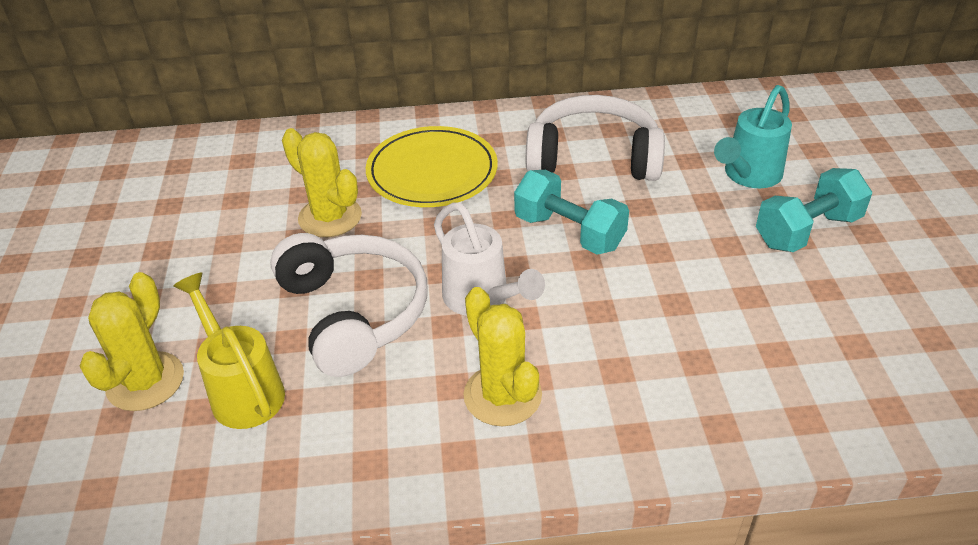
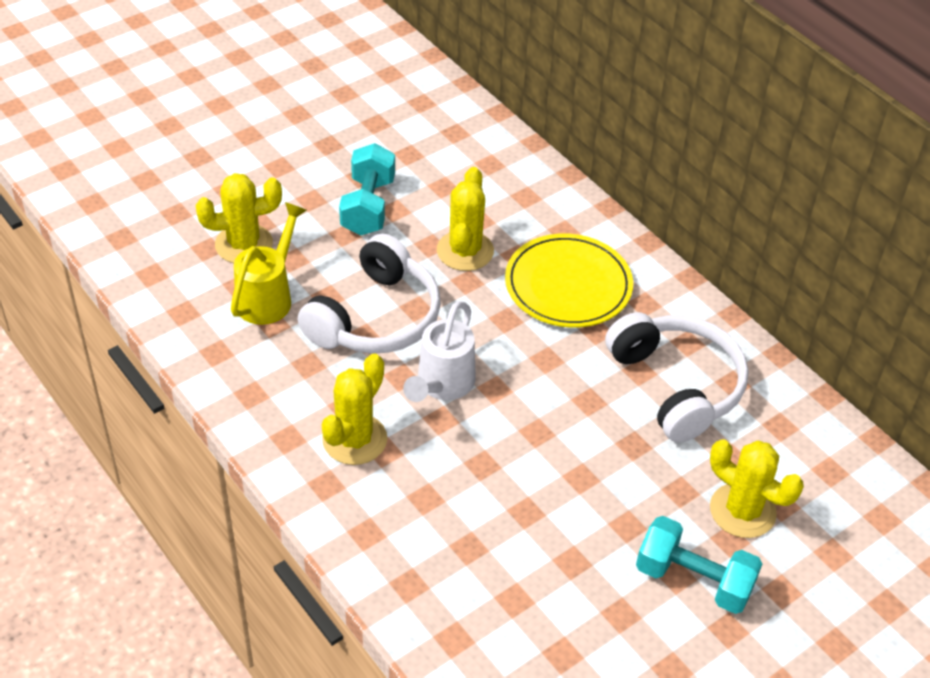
camera: 55 degrees right, 5 degrees up
turquoise dumbbell [514,170,629,255] -> turquoise dumbbell moved to [339,143,395,236]
turquoise watering can [714,85,792,188] -> yellow cactus [710,439,804,538]

